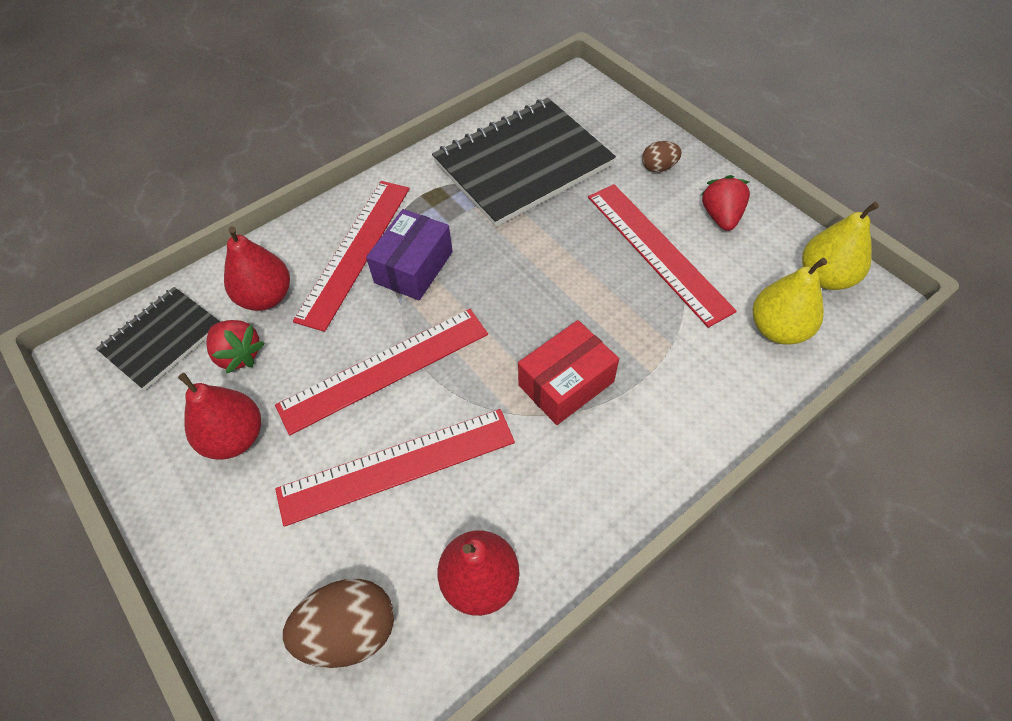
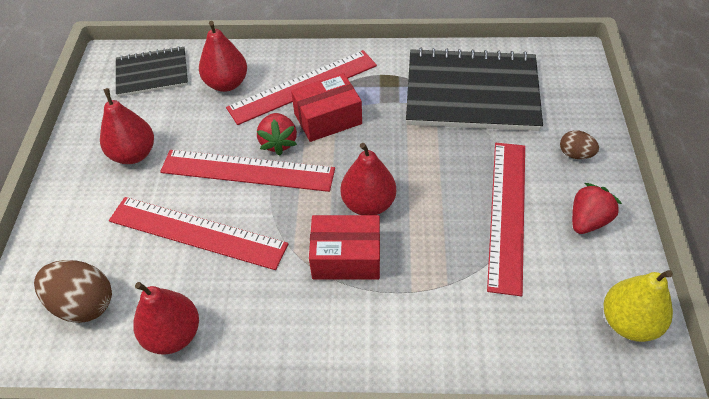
camera: 40 degrees right, 5 degrees down
red strawberry [206,320,265,374] -> red strawberry moved to [257,113,297,155]
purple box [366,209,453,300] -> red box [291,73,362,142]
yellow pear [752,258,827,345] -> none
none -> red pear [340,143,396,215]

